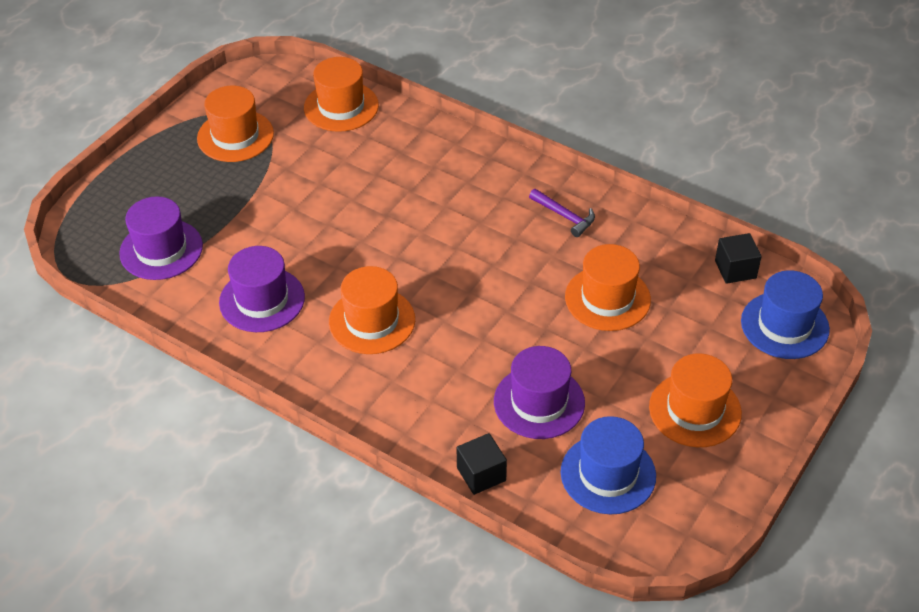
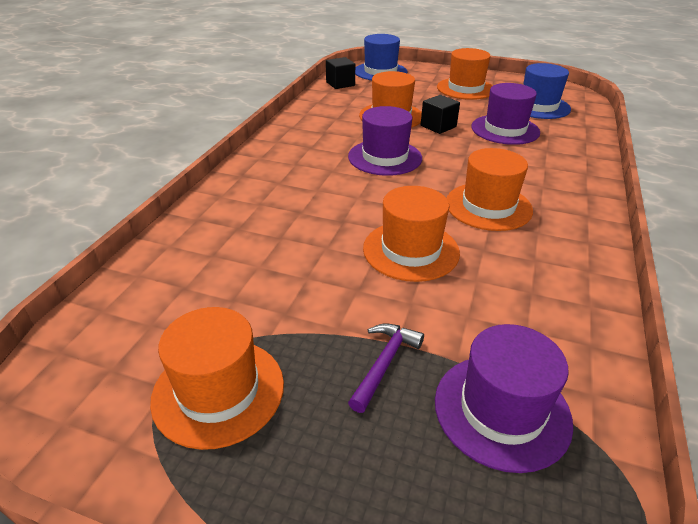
camera: 105 degrees left, 10 degrees down
purple hat [219,246,305,332] -> purple hat moved to [348,106,422,176]
orange hat [304,57,379,132] -> orange hat moved to [363,186,460,282]
black cube [457,433,507,495] -> black cube moved to [421,95,460,134]
purple hammer [529,189,595,237] -> purple hammer moved to [348,324,424,413]

